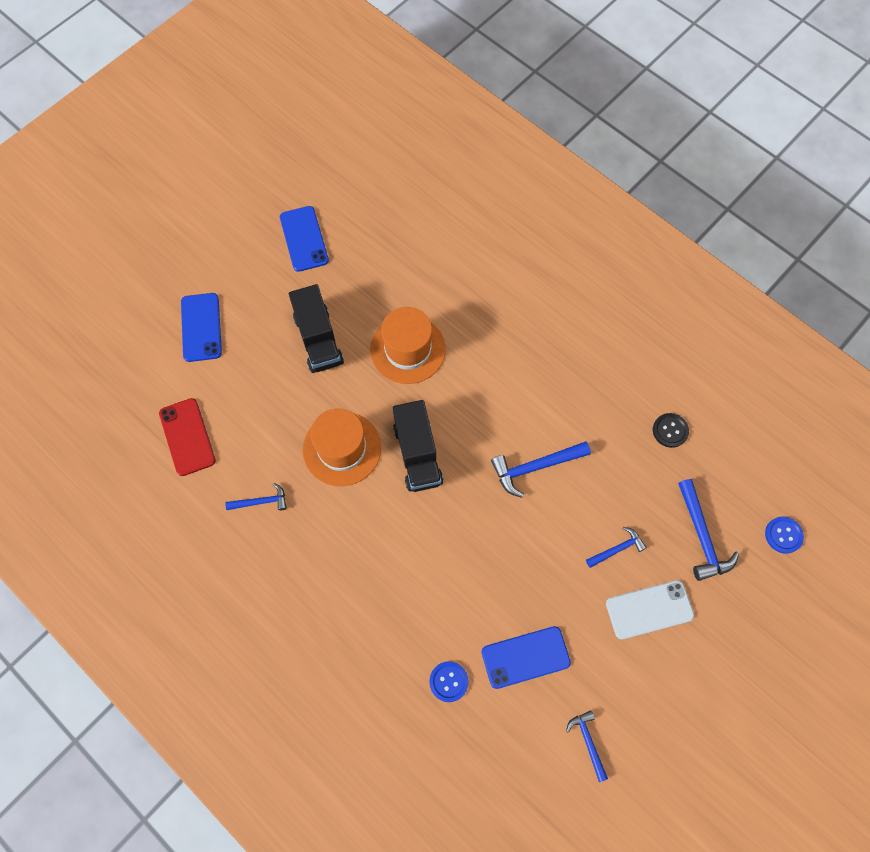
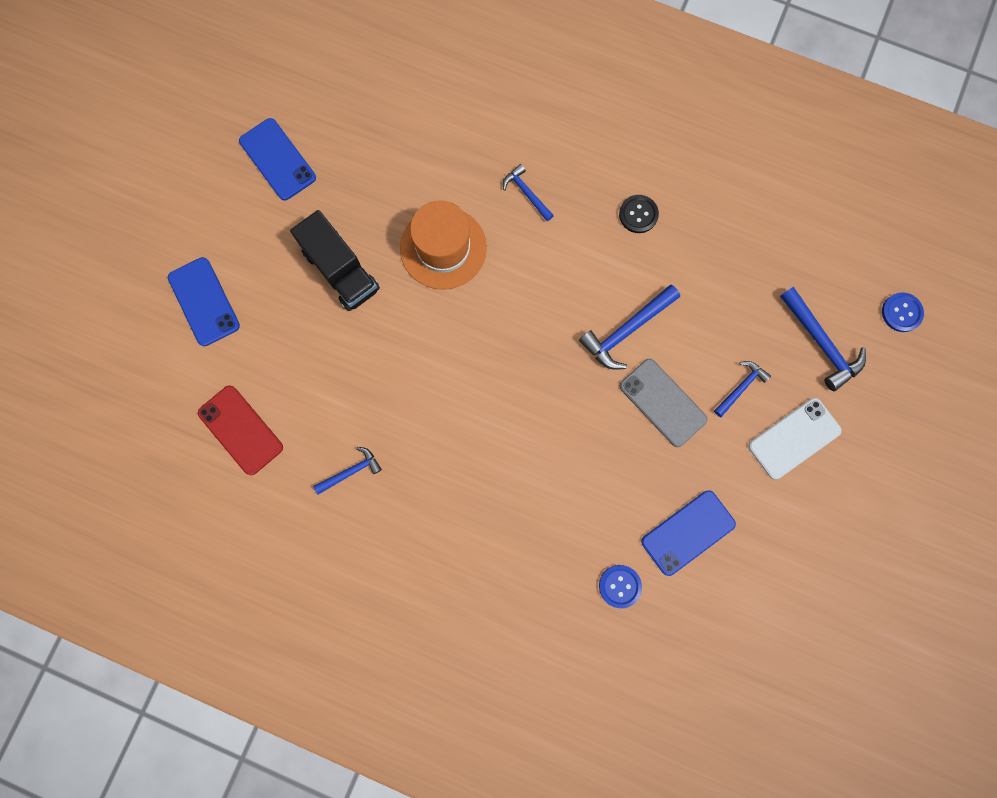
camera: 20 degrees left, 10 degrees up
orange hat [303,408,381,486] -> none
black truck [393,400,443,492] -> none
blue hammer [566,710,608,782] -> blue hammer moved to [503,164,554,221]
black button [653,413,689,448] -> black button moved to [619,195,659,233]
none -> grey phone [620,359,708,447]

